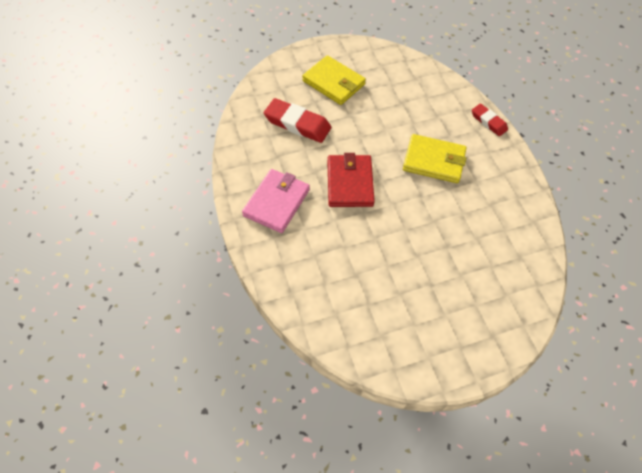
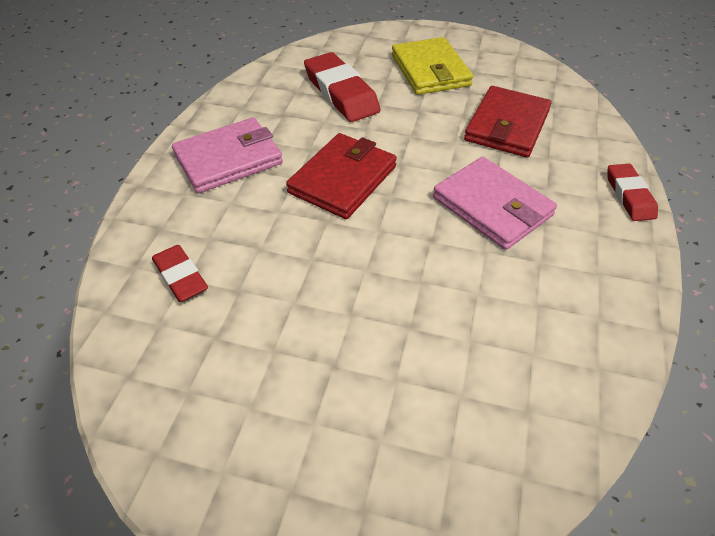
camera: 35 degrees right, 10 degrees down
yellow wallet [403,134,466,183] -> pink wallet [433,157,557,250]
none -> red eraser [152,245,208,302]
none -> red wallet [464,86,552,157]

